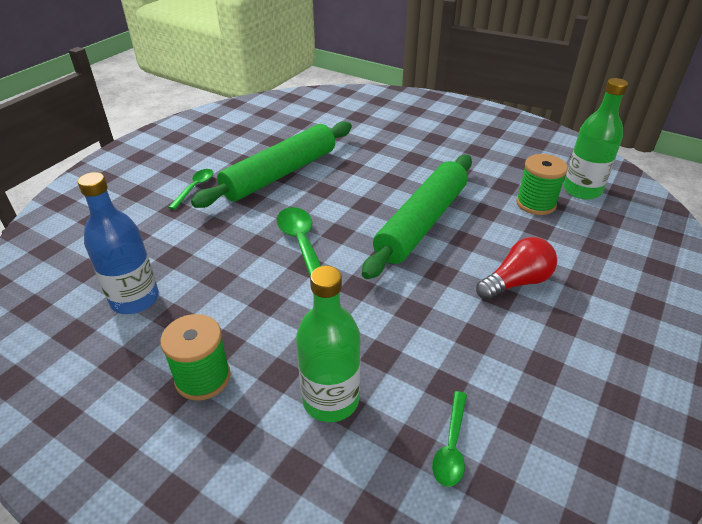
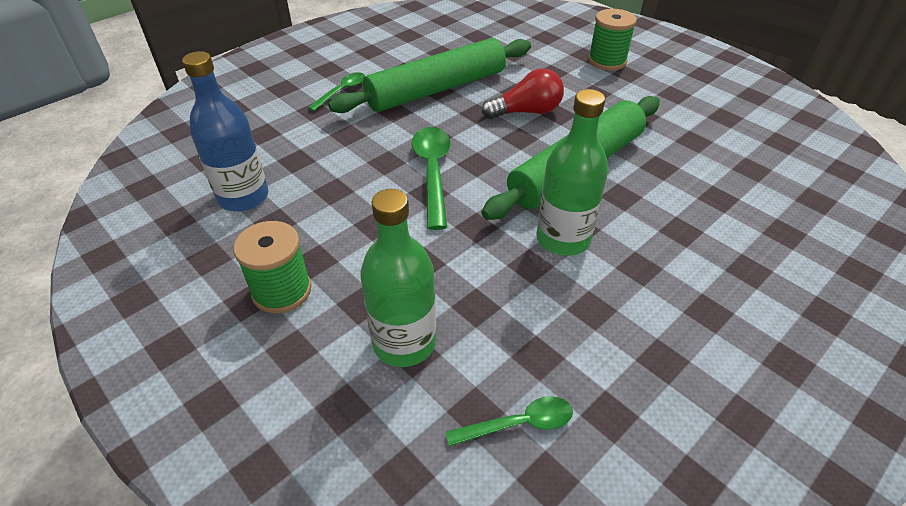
camera: 15 degrees right, 5 degrees up
green spoon [432,391,467,487] -> green spoon turned 135 degrees counterclockwise [446,396,573,447]
red light bulb [476,237,557,300] -> red light bulb moved to [482,68,564,119]
green spool [516,154,568,215] -> green spool moved to [588,9,637,71]
green bottle [563,78,628,200] -> green bottle moved to [536,89,608,256]

